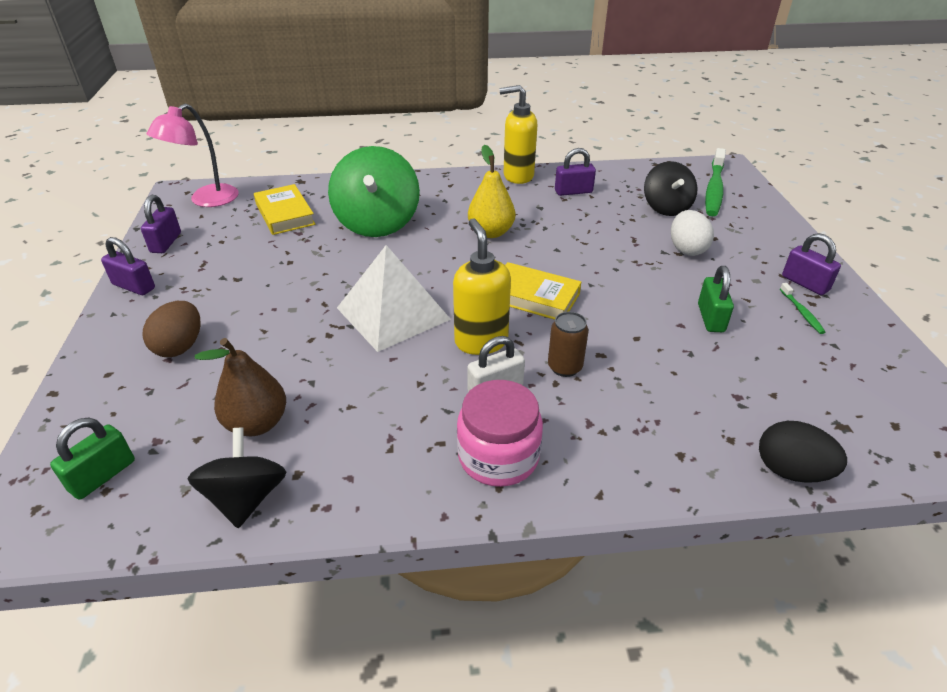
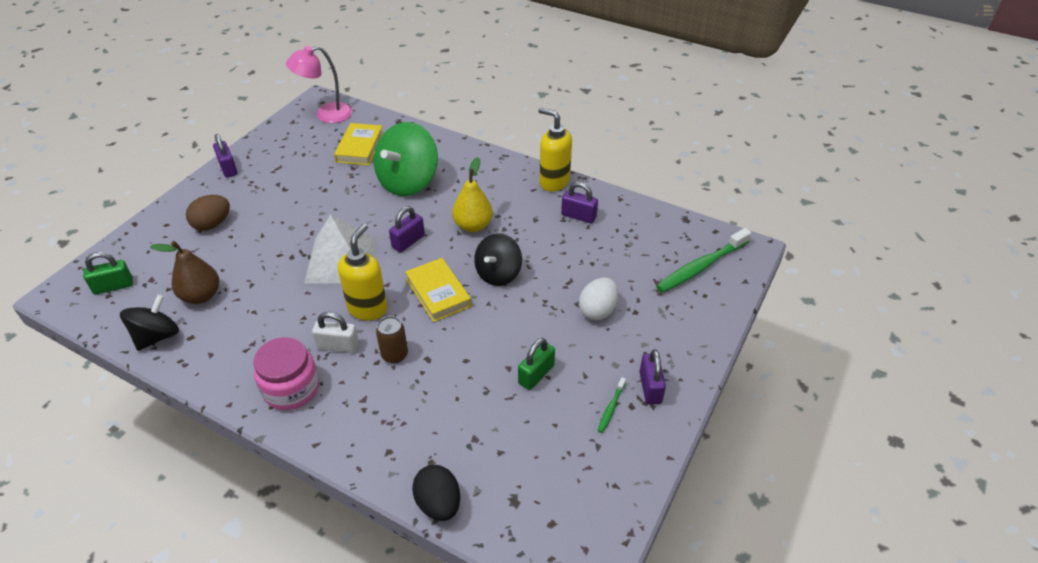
camera: 35 degrees right, 5 degrees up
purple padlock [141,195,181,253] -> purple padlock moved to [389,206,425,253]
black spinning top [644,161,698,216] -> black spinning top moved to [474,234,522,286]

